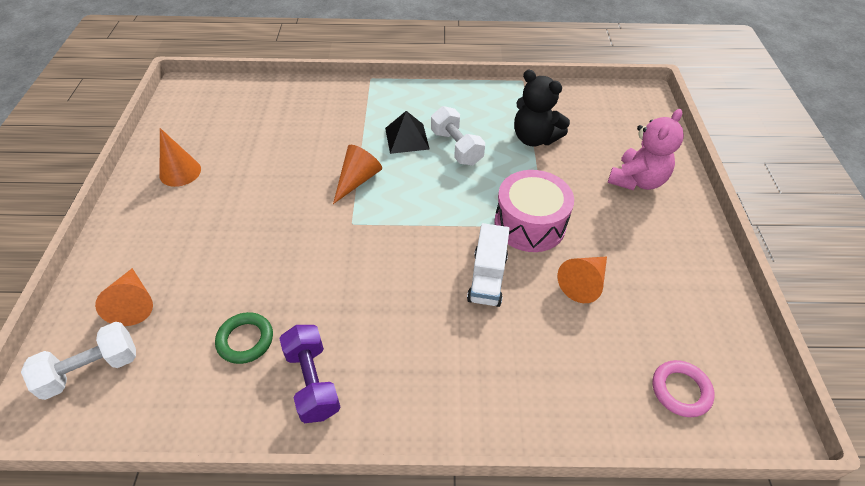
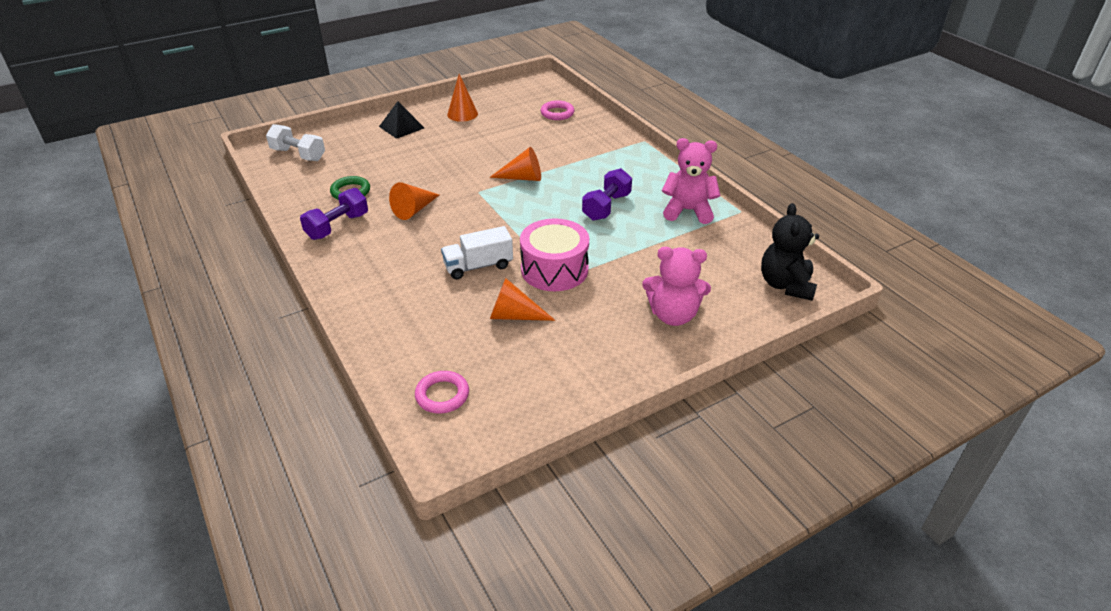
camera: 60 degrees right, 10 degrees down
orange cone [95,268,153,326] -> orange cone moved to [389,182,439,220]
black pyramid [385,111,430,154] -> black pyramid moved to [379,101,424,139]
white dumbbell [431,106,485,165] -> purple dumbbell [582,168,632,221]
black teddy bear [514,70,570,147] -> black teddy bear moved to [761,203,819,301]
none -> pink ring [541,101,574,120]
none -> pink teddy bear [662,138,720,224]

